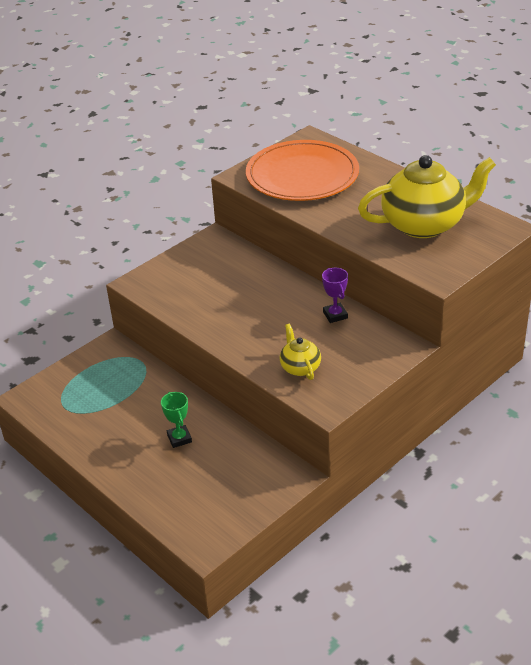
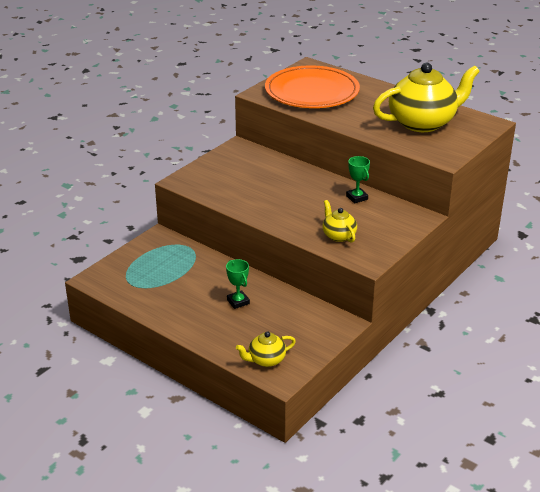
camera: 10 degrees left, 5 degrees down
purple trophy [322,268,348,323] -> green trophy [346,156,370,203]
none -> yellow teapot [236,332,296,367]

